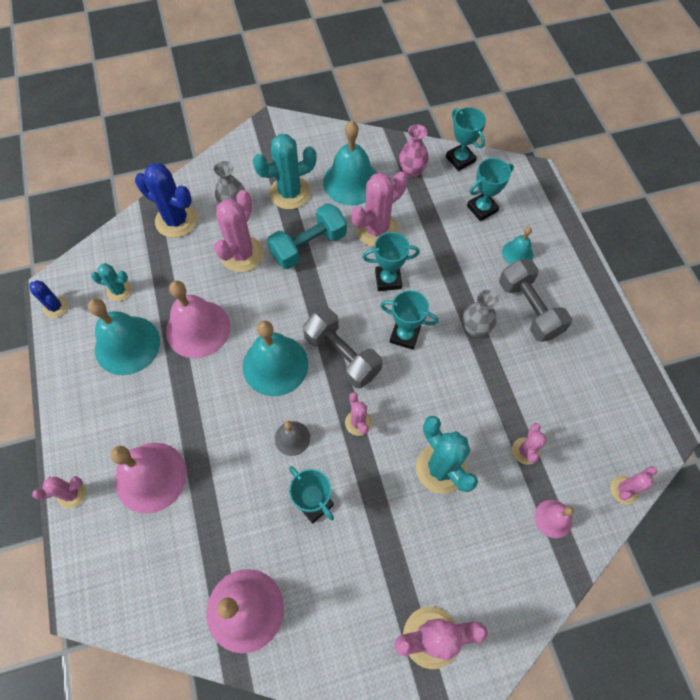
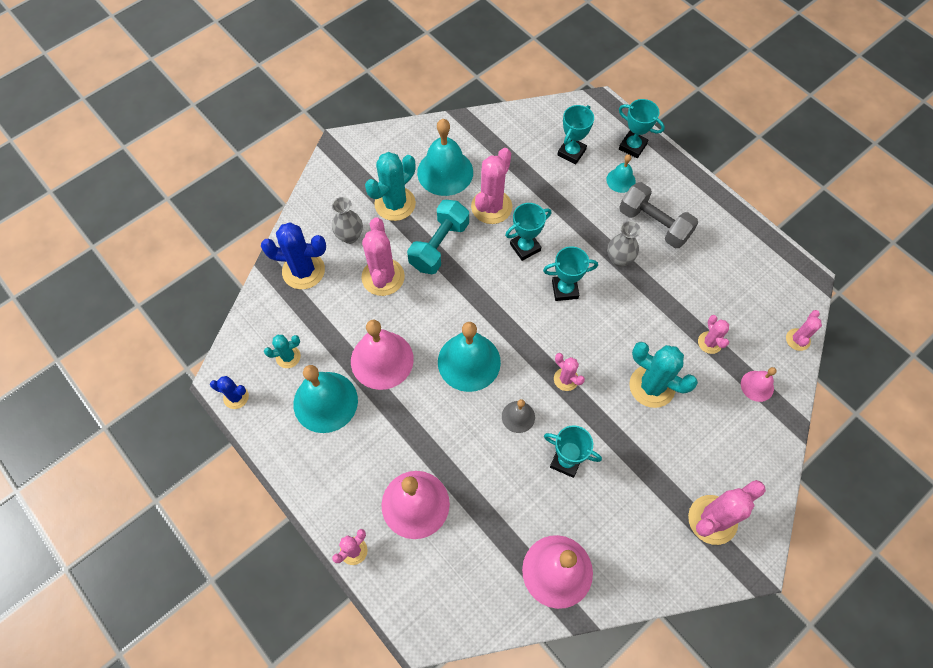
camera: 25 degrees left, 0 degrees up
grey dumbbell [303,308,383,388] -> none
pink vase [399,124,429,178] -> none
turquoise trophy [446,107,486,171] -> turquoise trophy moved to [619,99,665,158]

